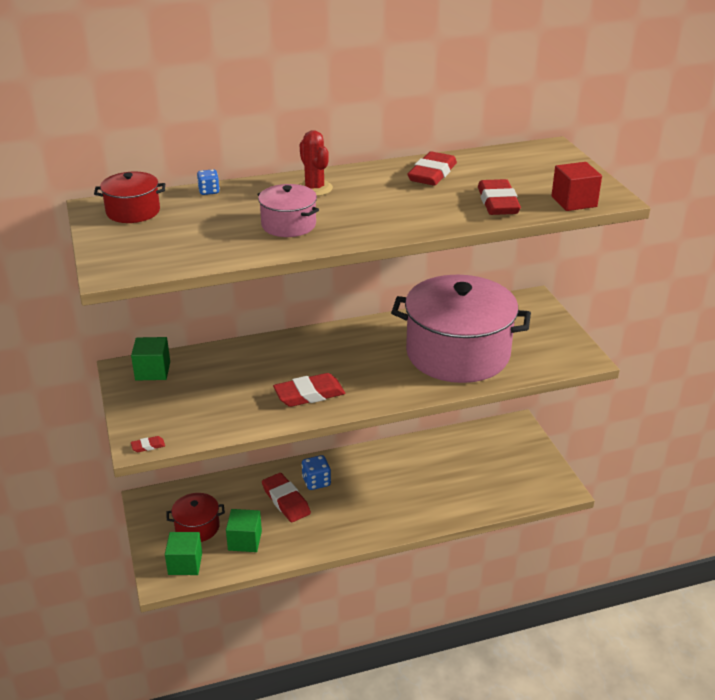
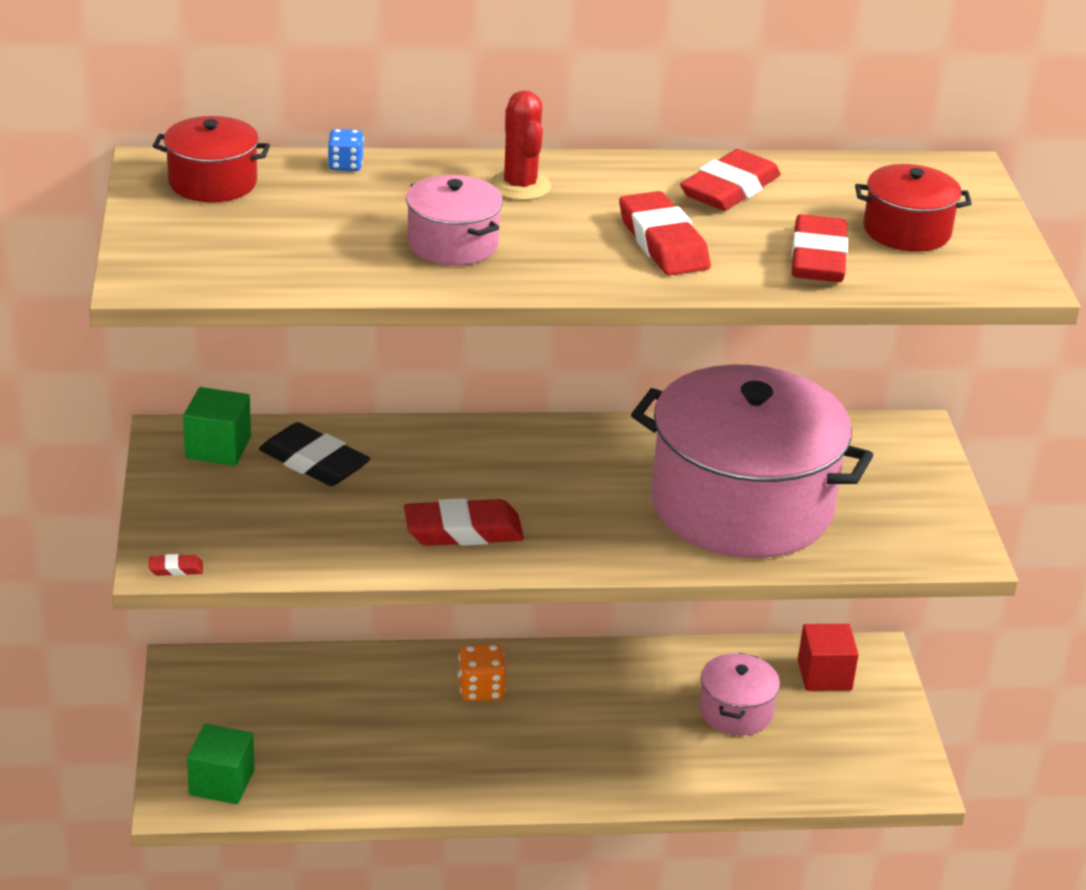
camera: 10 degrees right, 0 degrees up
red pot [166,493,225,542] -> red pot moved to [855,164,972,251]
green cube [226,509,262,552] -> none
red eraser [262,473,311,522] -> red eraser moved to [619,191,711,276]
blue dice [302,455,331,490] -> orange dice [458,644,506,702]
red cube [551,162,602,211] -> red cube moved to [798,624,859,691]
none -> black eraser [259,422,370,486]
none -> pink pot [699,653,780,735]

